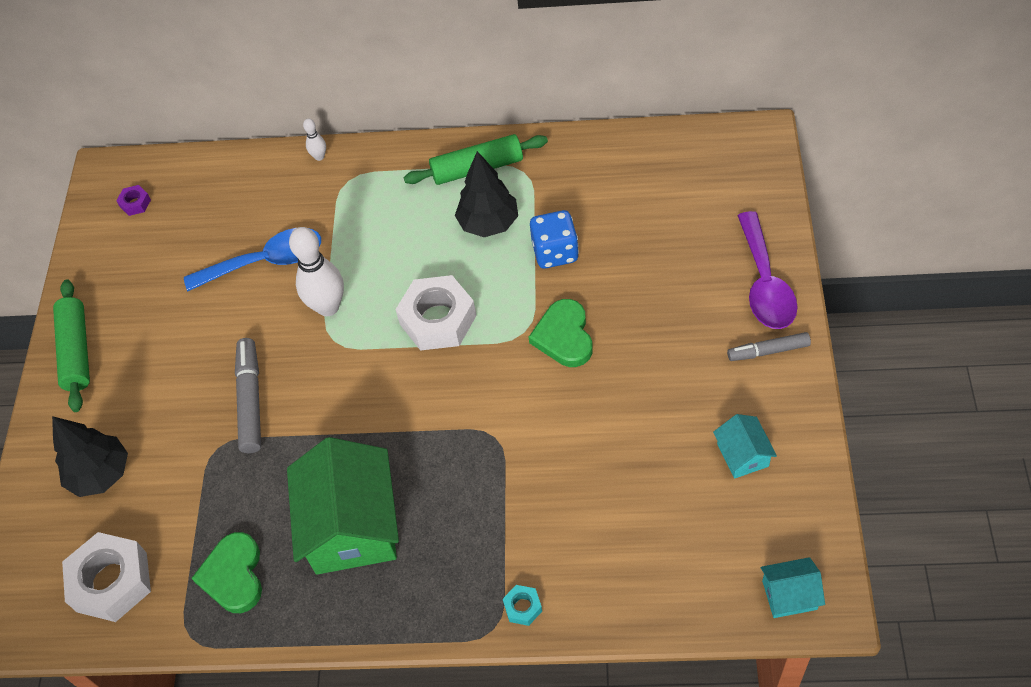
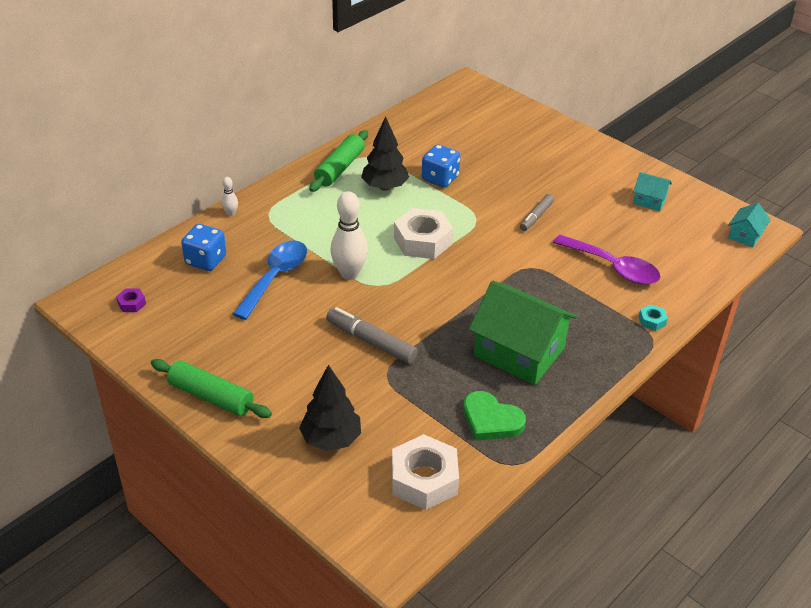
camera: 55 degrees left, 15 degrees down
green heart [529,299,593,367] -> none
grey marker [727,332,811,361] -> grey marker moved to [520,194,554,231]
purple spoon [737,211,798,329] -> purple spoon moved to [553,235,661,285]
none -> blue dice [181,224,226,271]

